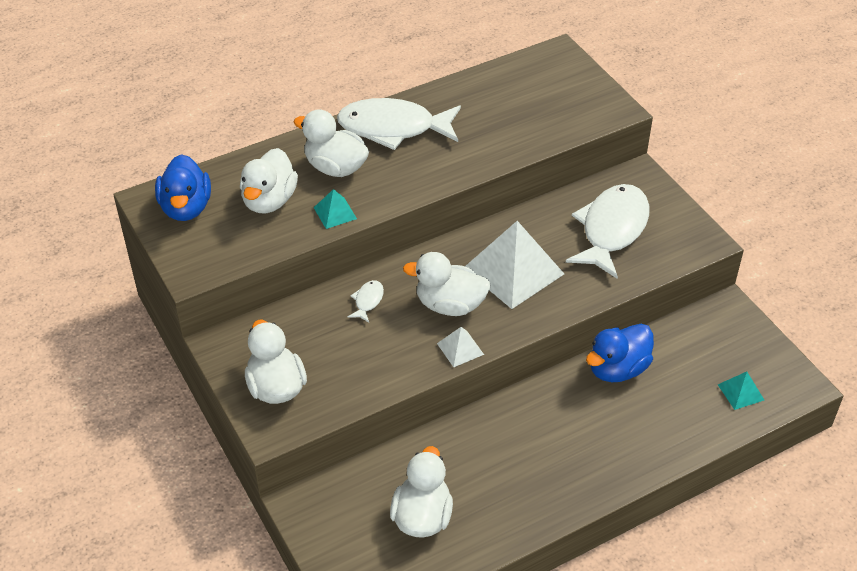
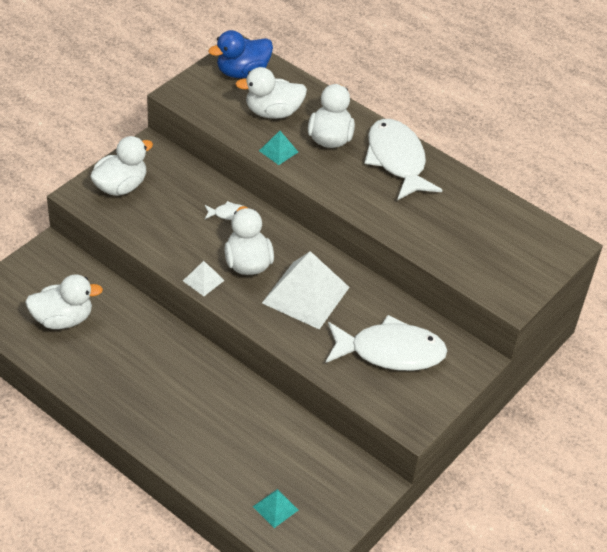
camera: 65 degrees right, 0 degrees up
blue duck [586,324,654,382] -> none

